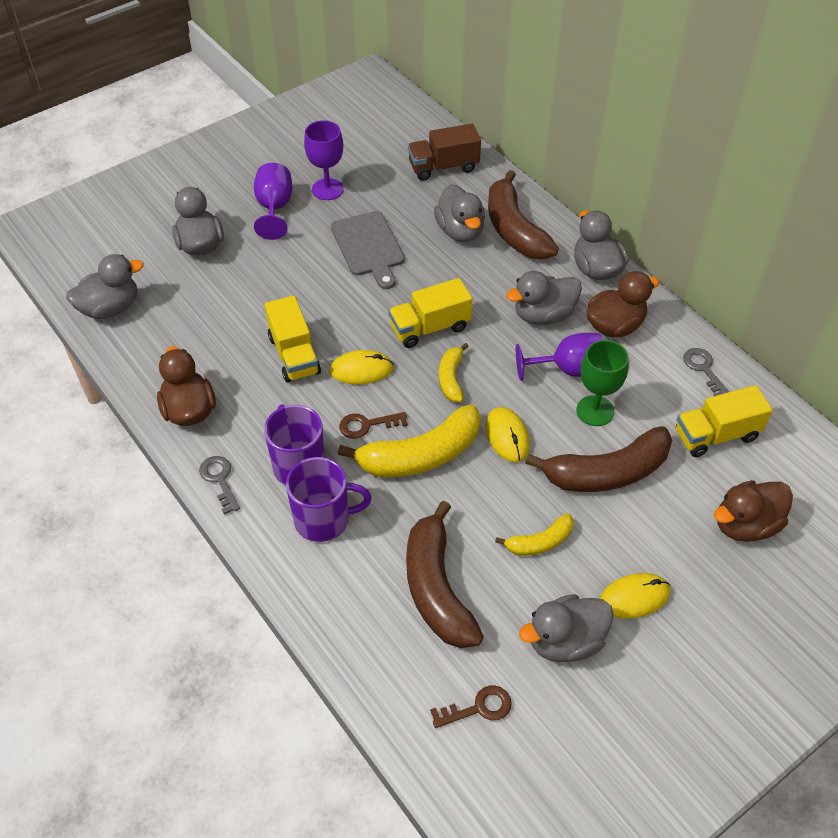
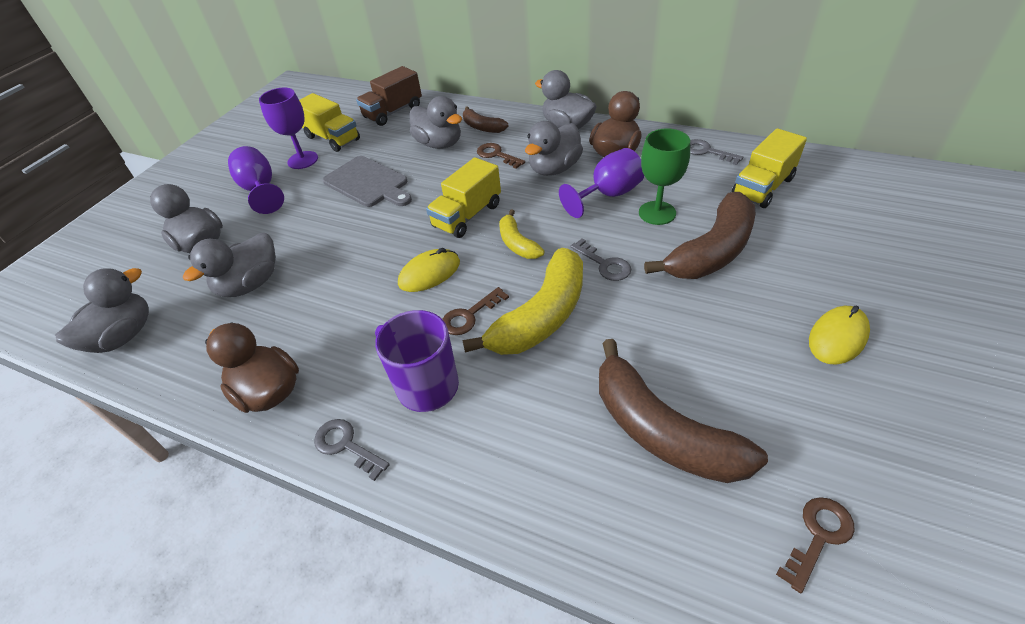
camera: 25 degrees left, 5 degrees down
yellow truck [265,296,321,383] -> yellow truck moved to [299,93,360,152]
purple mug [286,457,372,542] -> none
yellow mouse [486,407,530,462] -> grey key [570,239,631,281]
brown banana [488,170,559,259] -> brown banana [463,106,508,133], size x0.53
yellow banana [495,513,574,556] -> none
grey duck [519,594,614,662] -> grey duck moved to [183,233,276,297]
brown duck [714,480,793,542] -> none
none -> brown key [477,143,525,169]

